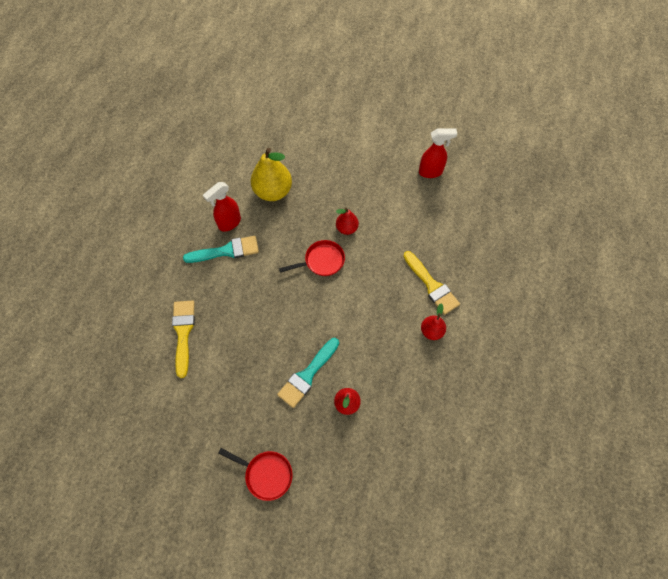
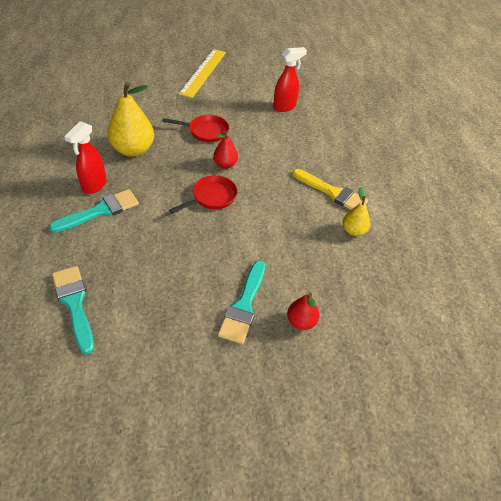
camera: 25 degrees left, 15 degrees down
yellow brush [172,301,195,378] -> turquoise brush [52,266,94,354]
red pan [218,448,293,501] -> red pan moved to [162,115,229,142]
red pear [421,303,446,340] -> yellow pear [343,187,370,236]
none -> yellow ruler [179,49,226,98]

